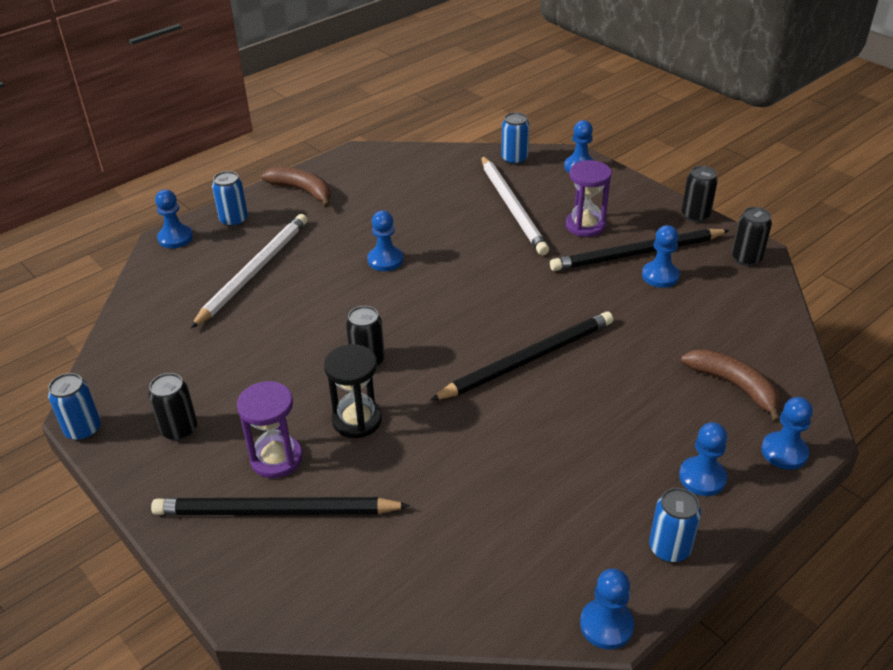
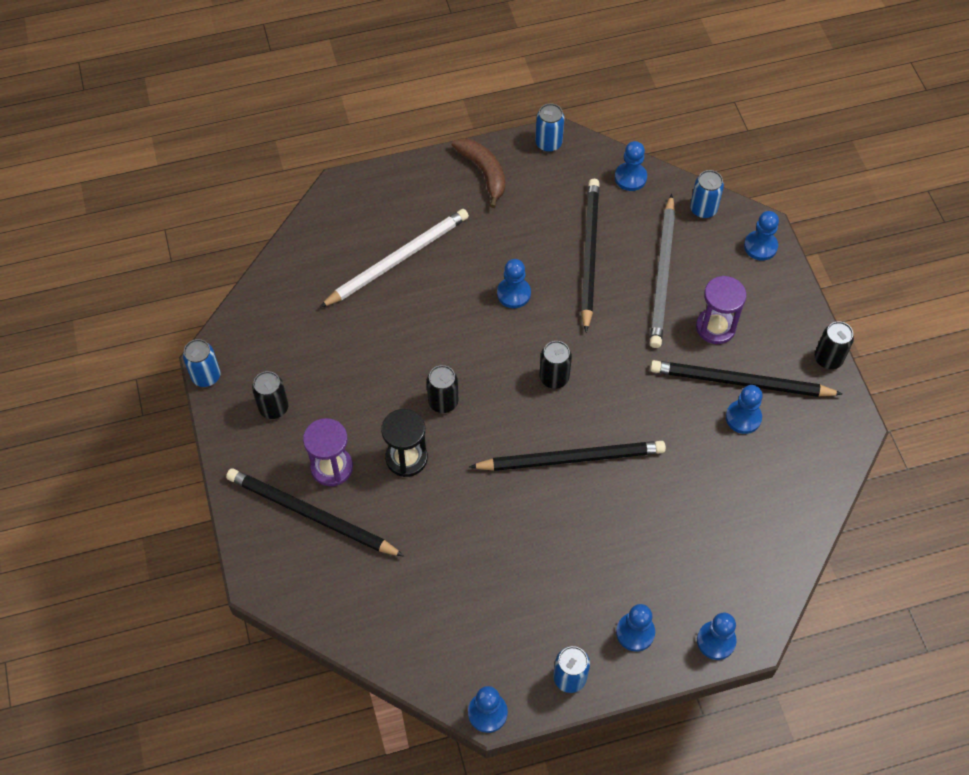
camera: 25 degrees right, 20 degrees up
blue pawn [155,189,193,248] -> blue pawn moved to [615,141,647,191]
blue can [212,171,248,227] -> blue can moved to [535,103,564,152]
white pencil [481,155,549,255] -> grey pencil [650,194,675,348]
brown banana [681,349,780,423] -> none
black can [732,207,772,266] -> black can moved to [539,341,572,389]
none -> black pencil [581,179,600,332]

